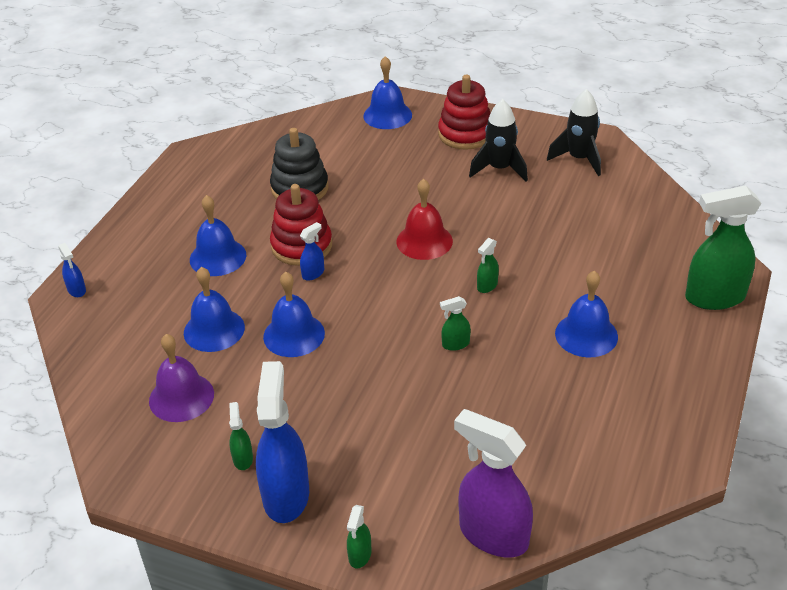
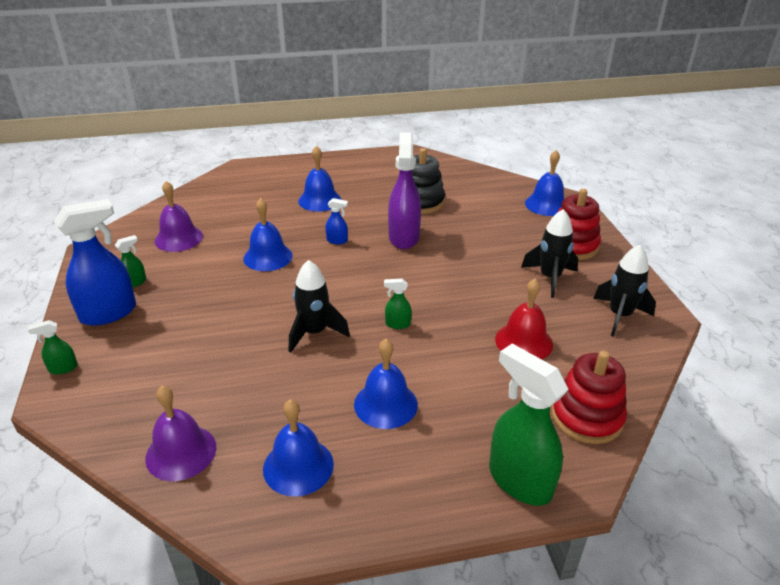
camera: 55 degrees right, 5 degrees down
blue spray bottle [58,243,86,297] -> none
blue bell [184,267,245,352] -> blue bell moved to [263,399,334,496]
red stacking toy [270,184,332,266] -> red stacking toy moved to [551,351,627,444]
red bell [397,179,453,260] -> red bell moved to [495,279,553,359]
green spray bottle [440,296,471,351] -> black rocket [289,260,350,353]
purple spray bottle [454,409,533,557] -> purple spray bottle moved to [388,133,421,249]
none -> purple bell [145,386,216,481]

